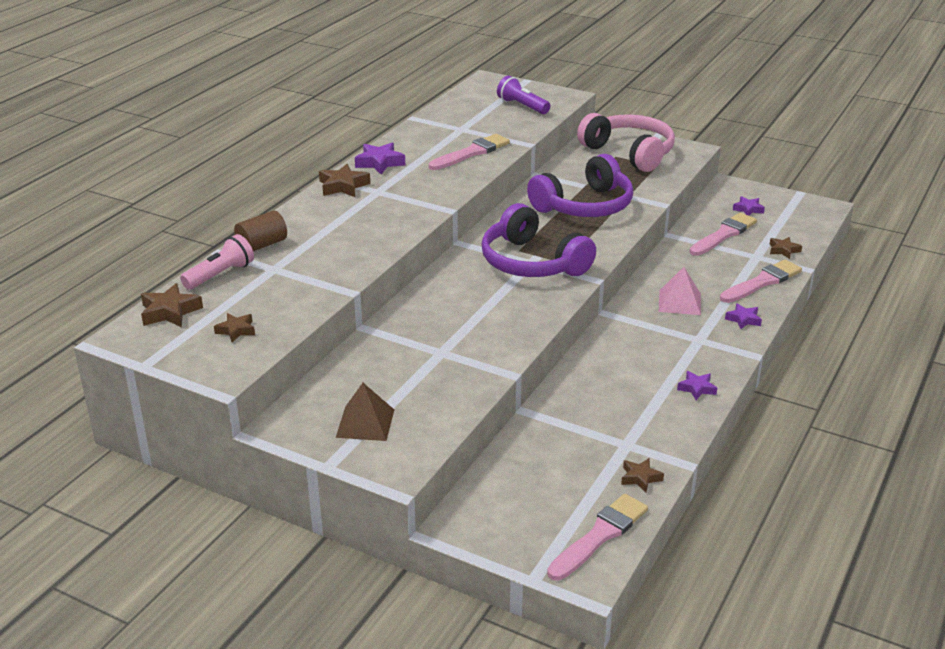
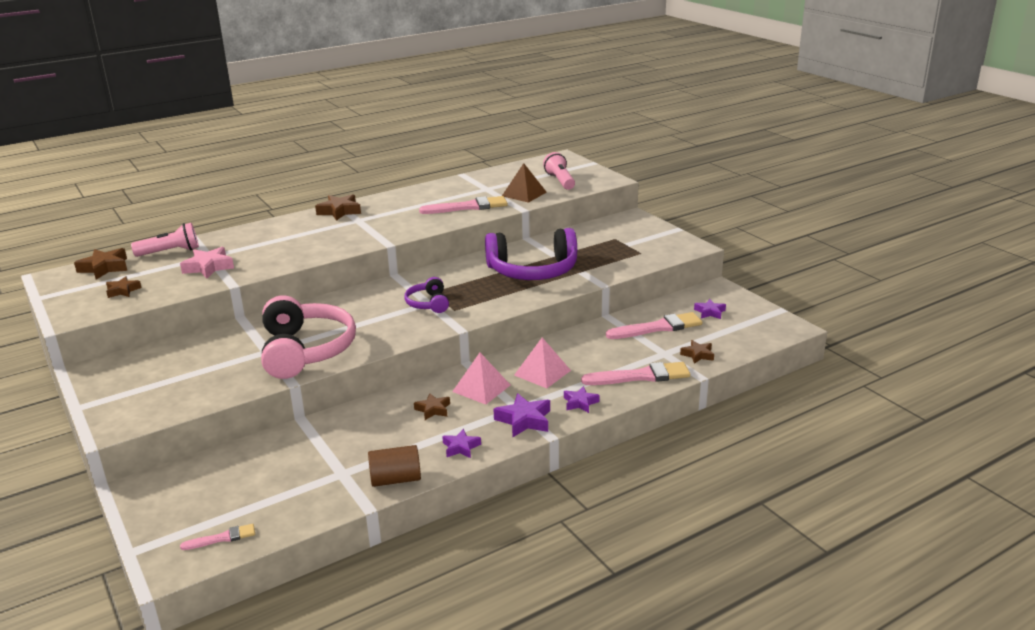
camera: 30 degrees right, 5 degrees down
brown cylinder [234,211,287,251] -> brown cylinder moved to [368,445,421,487]
brown pyramid [336,383,394,441] -> brown pyramid moved to [502,163,547,203]
purple star [355,143,405,174] -> purple star moved to [494,393,550,437]
purple headphones [482,203,596,277] -> purple headphones [404,277,449,313], size x0.49
purple flashlight [497,76,551,114] -> pink flashlight [543,152,575,190]
pink brush [547,494,648,581] -> pink brush [180,524,255,550], size x0.53
pink headphones [577,113,675,172] -> pink headphones moved to [261,295,356,379]
brown star [621,458,664,492] -> brown star moved to [414,393,450,420]
none -> pink star [180,247,234,279]
none -> pink pyramid [452,353,510,405]

